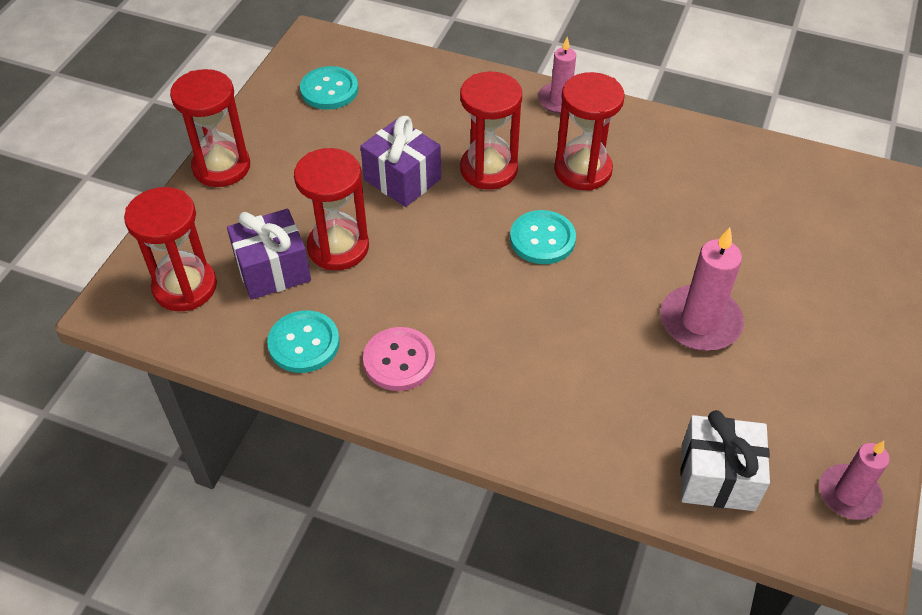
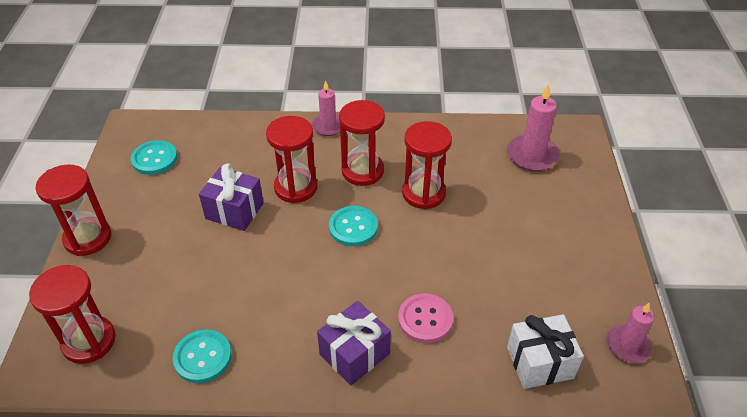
camera: 20 degrees left, 5 degrees down
purple gift [227,209,311,300] -> purple gift moved to [317,301,391,385]
red hourglass [294,148,369,270] -> red hourglass moved to [402,121,452,209]
pink button [363,327,435,391] -> pink button moved to [398,293,453,343]
pink candle [660,227,744,351] -> pink candle moved to [507,83,560,171]

